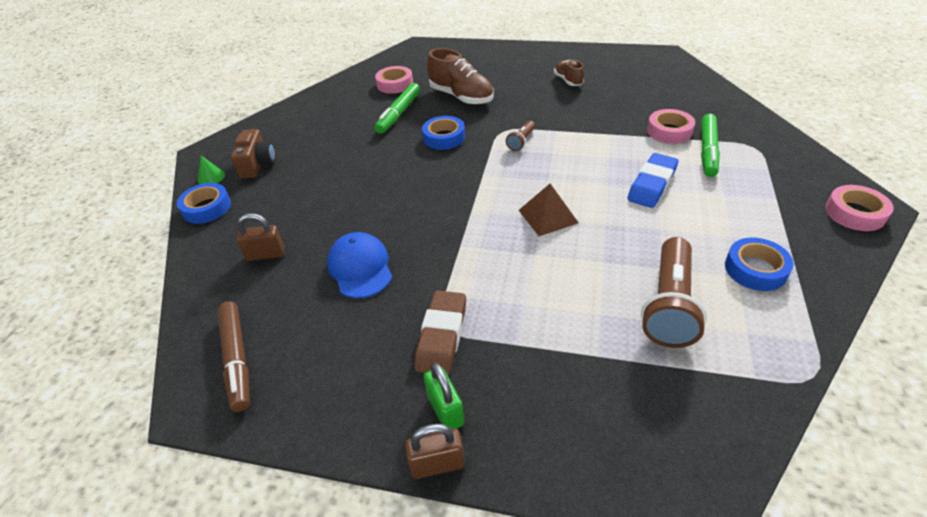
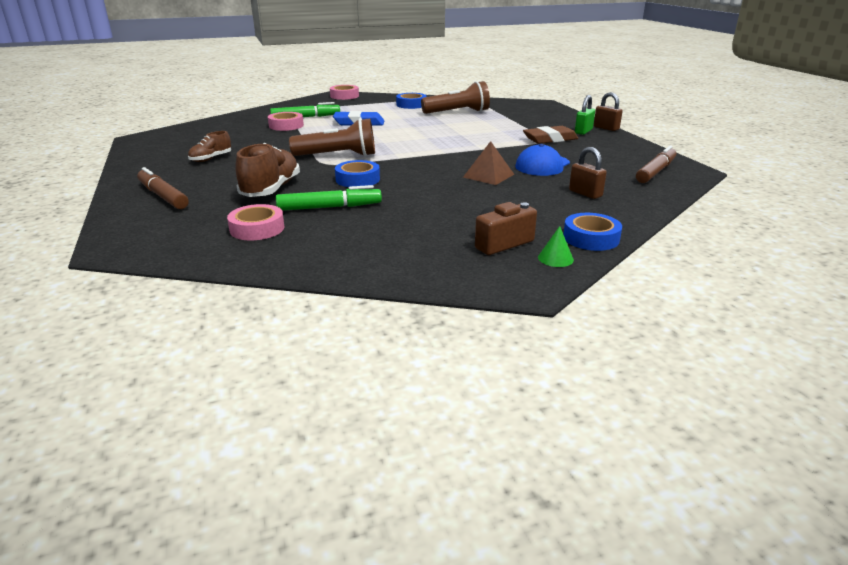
camera: 125 degrees left, 15 degrees down
brown flashlight [506,121,535,151] -> brown flashlight [289,118,375,157], size x2.07
brown pyramid [519,184,579,236] -> brown pyramid moved to [463,141,514,185]
none -> brown marker [137,167,188,209]

